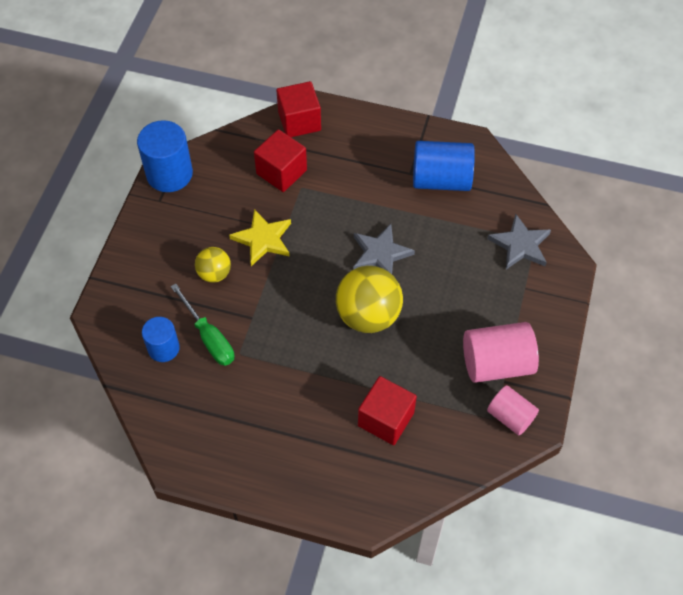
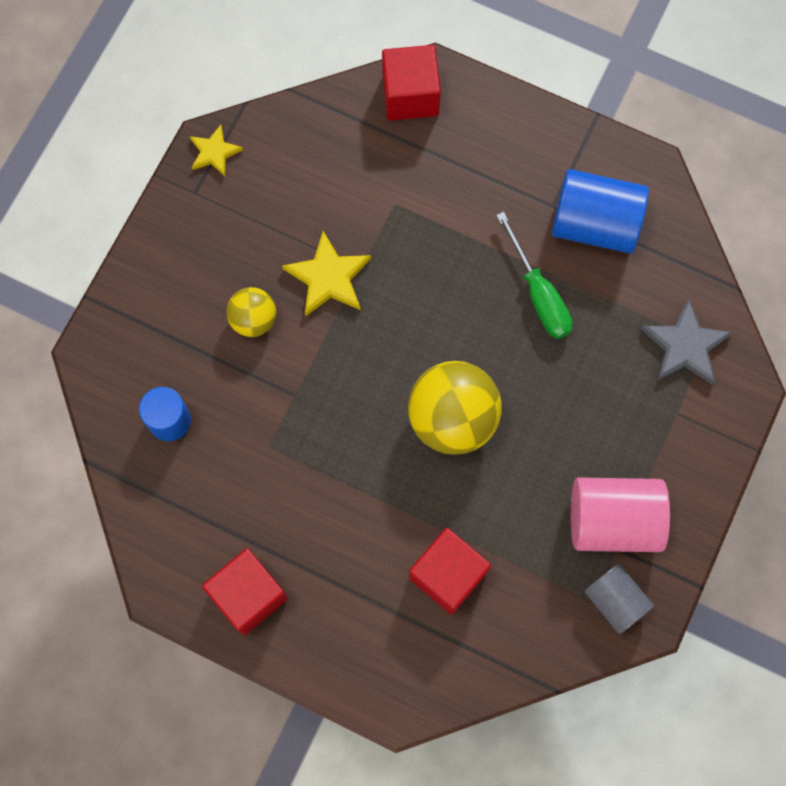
camera: 10 degrees right, 15 degrees up
blue cylinder [137,120,193,192] -> yellow star [190,125,243,176]
green screwdriver [171,284,234,366] -> green screwdriver moved to [496,212,573,339]
red cube [254,129,307,192] -> red cube moved to [202,548,288,635]
grey star [353,224,415,274] -> none
pink cylinder [487,385,539,435] -> grey cylinder [585,564,654,634]

